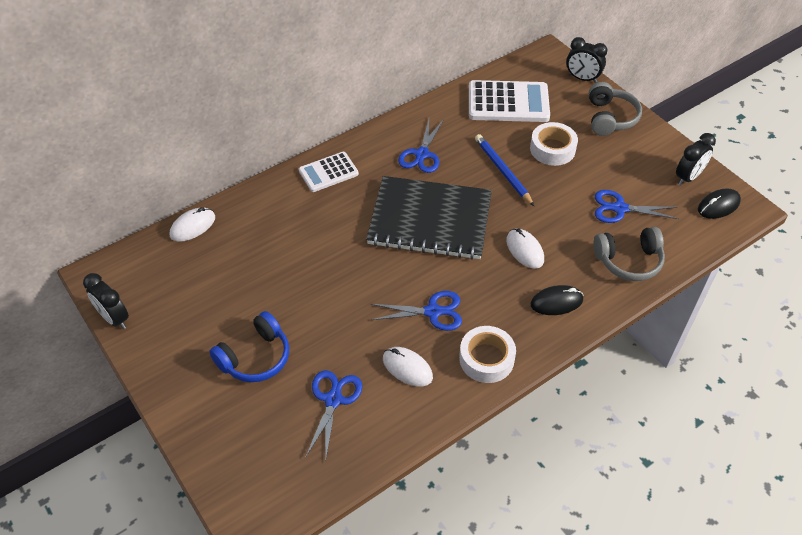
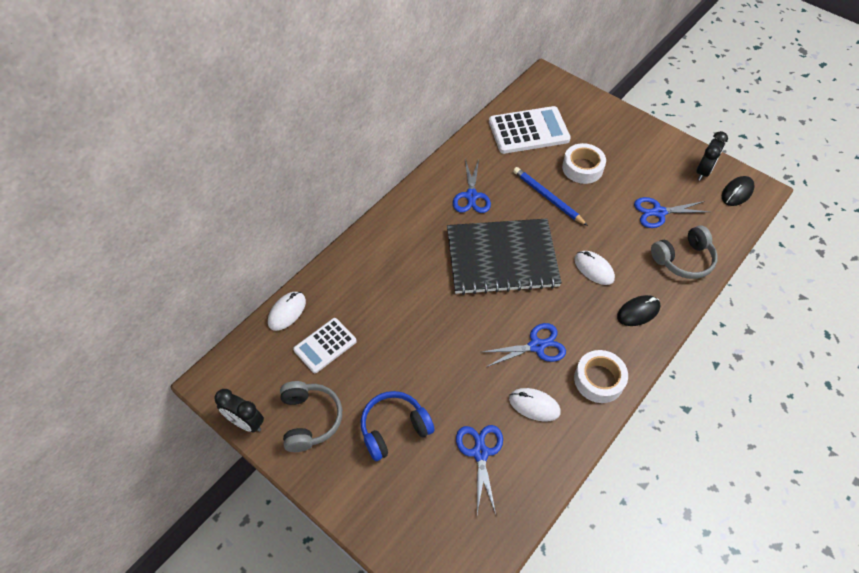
camera: 15 degrees left, 5 degrees up
blue headphones [209,311,289,382] -> blue headphones turned 150 degrees counterclockwise [361,391,435,461]
white calculator [299,152,359,192] -> white calculator moved to [293,318,357,373]
black clock [566,37,607,83] -> none
grey headphones [589,82,642,136] -> grey headphones moved to [280,381,342,452]

